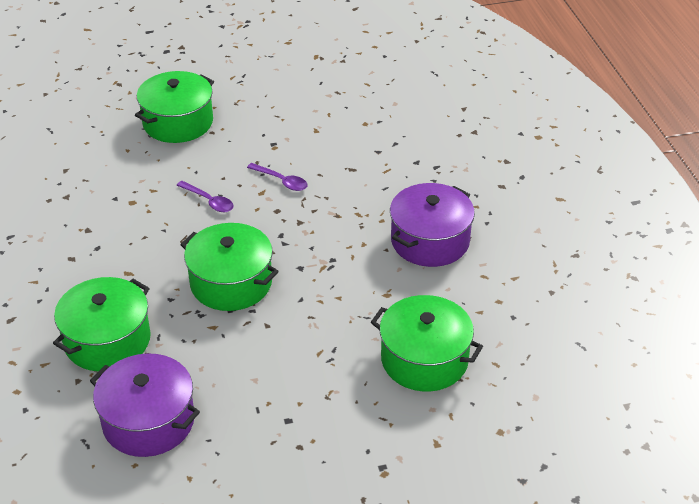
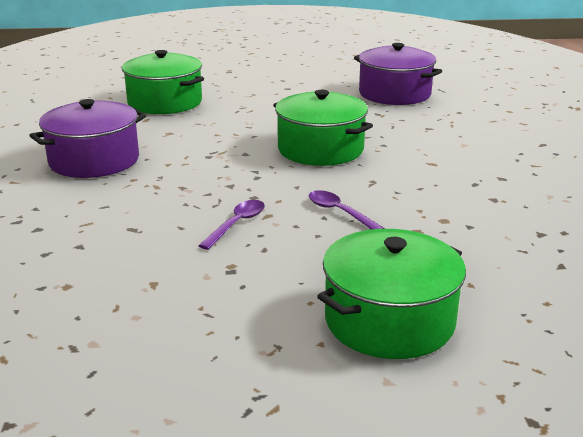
camera: 170 degrees left, 15 degrees down
green pot [53,277,151,371] -> none
purple spoon [247,163,307,191] -> purple spoon turned 75 degrees clockwise [198,200,265,250]

